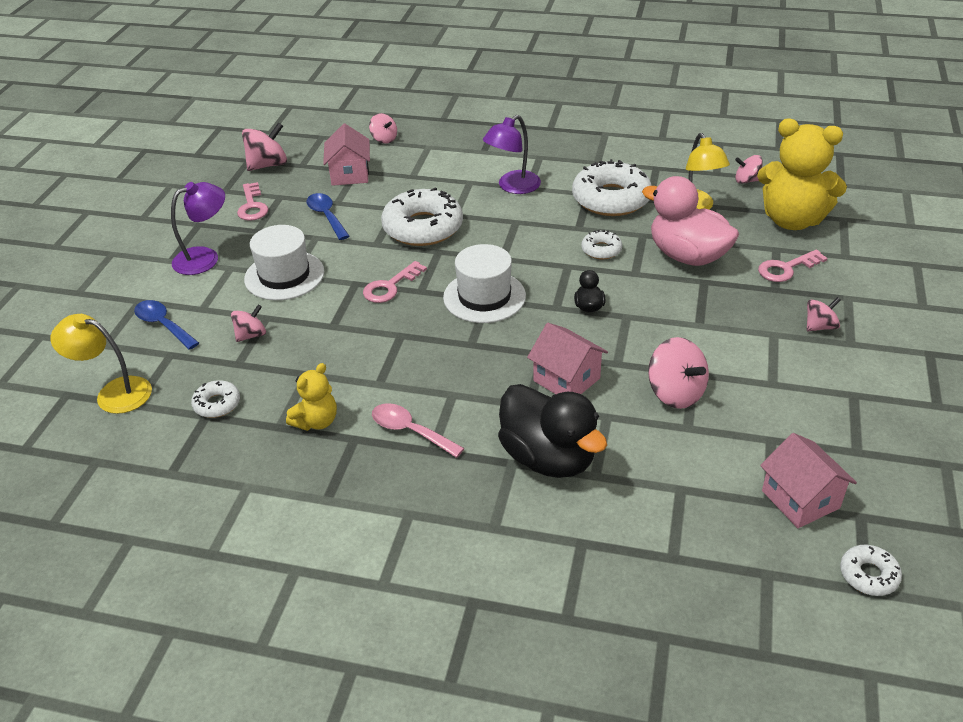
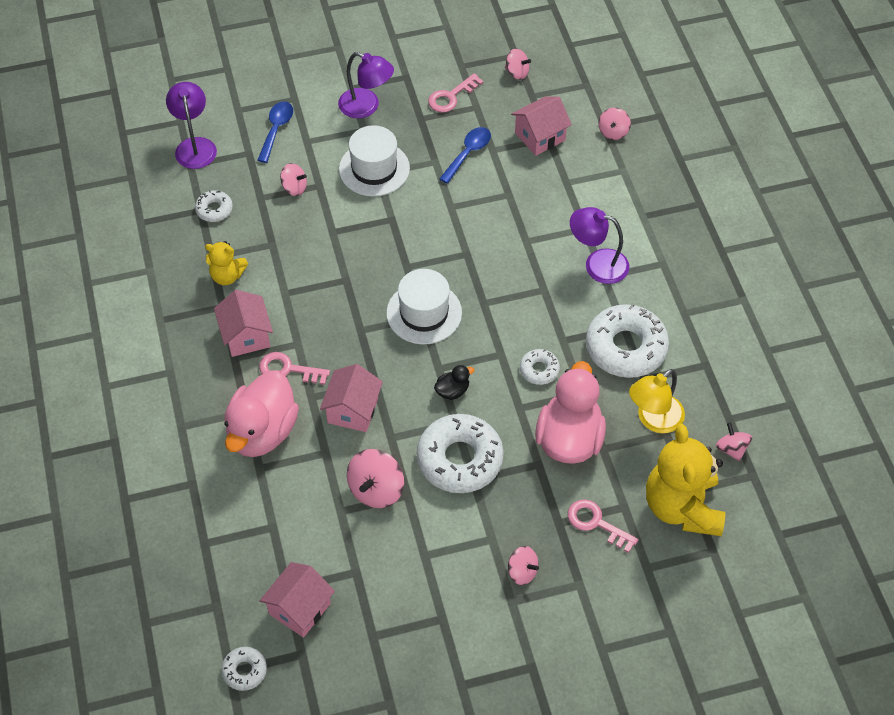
camera: 60 degrees right, 15 degrees up
yellow lamp [51,314,152,414] -> purple lamp [166,82,217,169]
pink spinning top [242,122,287,171] -> pink spinning top [505,48,531,80], size x0.61
pink key [363,261,427,303] -> pink key moved to [259,352,330,385]
pink spoon [372,403,464,458] -> pink house [214,290,273,357]
white donut [381,187,463,246] -> white donut moved to [417,414,504,493]
black duck [498,384,607,478] -> pink duck [224,370,299,457]

